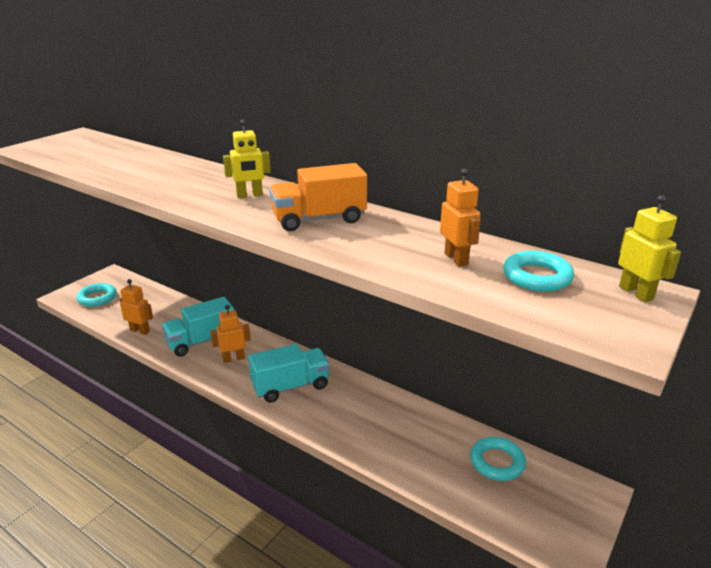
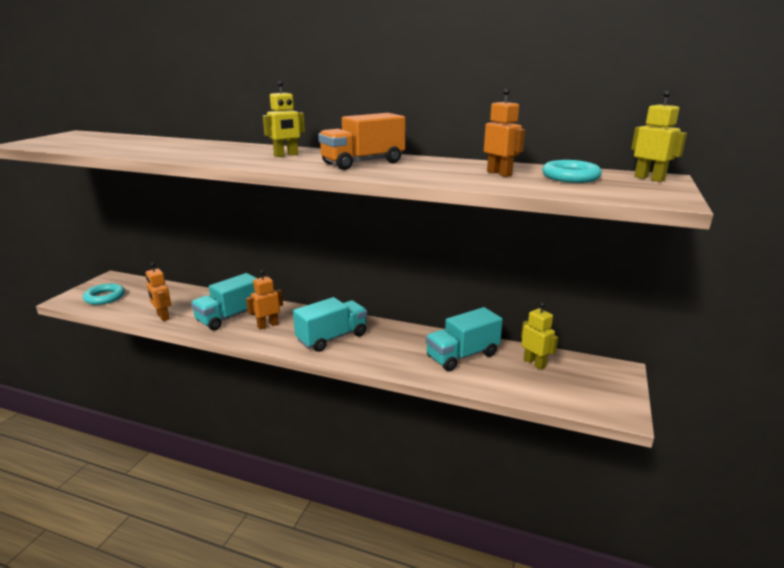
camera: 15 degrees left, 5 degrees down
orange robot [120,279,153,335] -> orange robot turned 135 degrees counterclockwise [146,262,171,321]
turquoise ring [470,437,526,481] -> yellow robot [521,302,558,370]
none -> turquoise truck [426,307,503,371]

